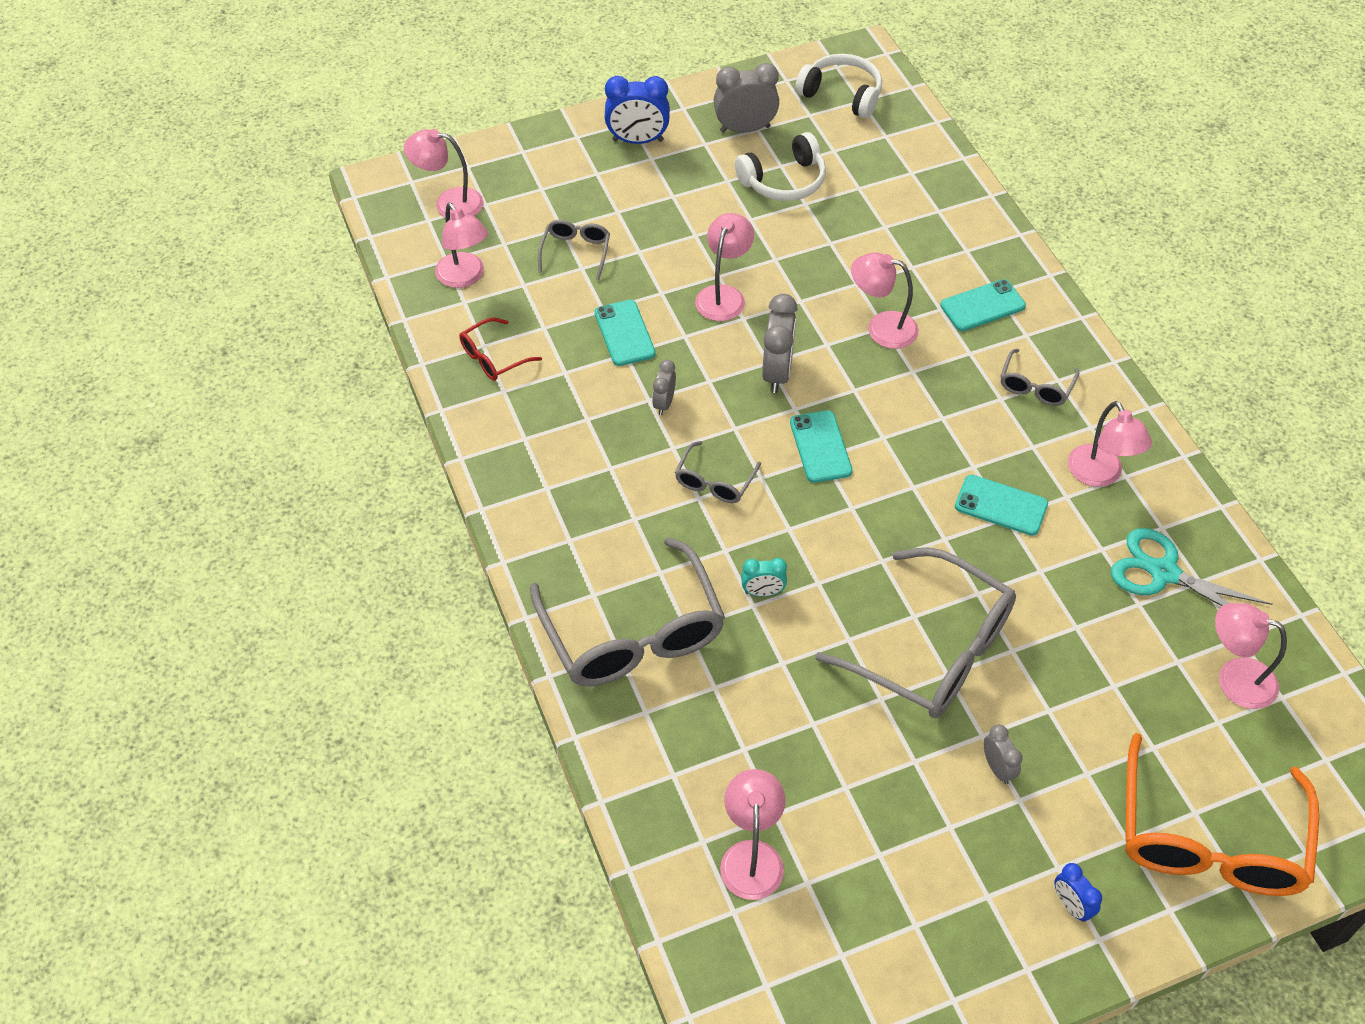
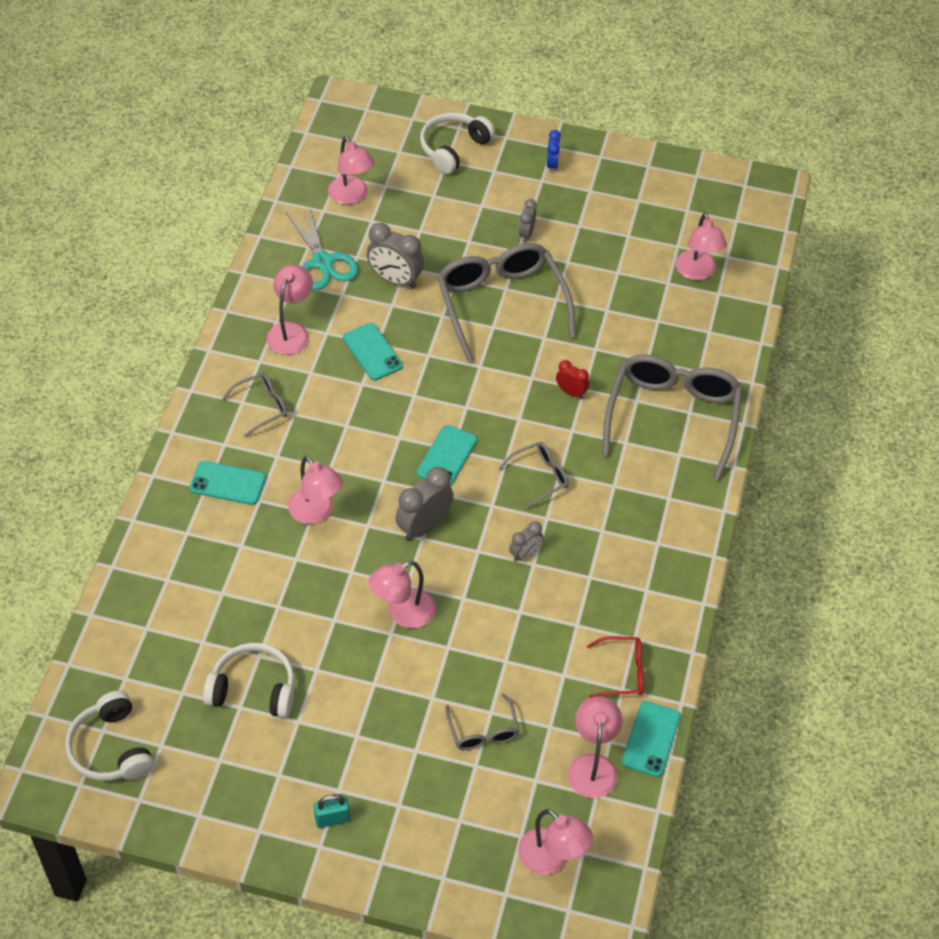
camera: 145 degrees left, 0 degrees up
grey glasses [538,220,610,280] -> grey glasses turned 60 degrees counterclockwise [445,693,519,750]
turquoise phone [595,300,656,366] -> turquoise phone moved to [622,701,681,777]
blue clock [605,76,670,144] -> turquoise padlock [314,794,350,828]
grey clock [713,63,779,133] -> grey clock moved to [367,223,424,288]
pink lamp [720,769,786,900] -> pink lamp turned 45 degrees counterclockwise [676,212,727,280]
turquoise clock [741,558,787,597] -> red clock [556,360,589,399]
orange glasses [1125,733,1319,896] -> white headphones [420,112,495,174]

